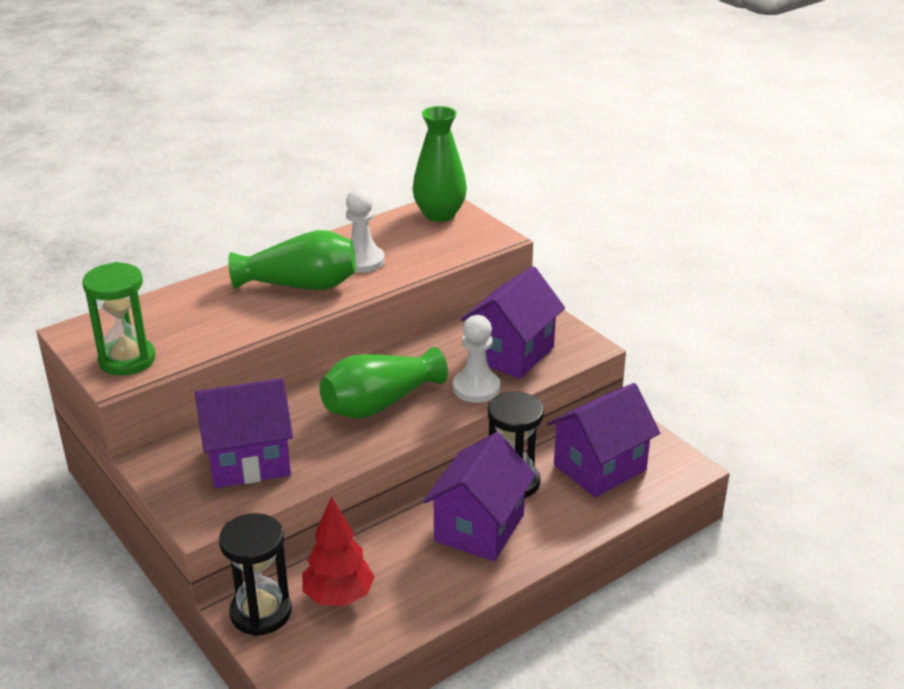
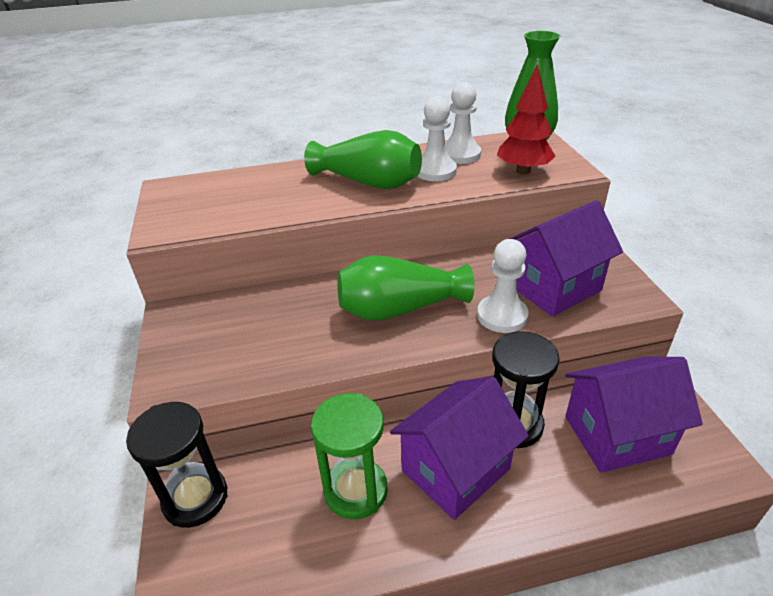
camera: 25 degrees right, 5 degrees up
green hourglass [82,262,155,375] -> green hourglass moved to [311,393,388,519]
purple house [195,378,293,488] -> none
red tree [302,496,375,606] -> red tree moved to [497,64,556,175]
none -> white pawn [445,82,481,164]

